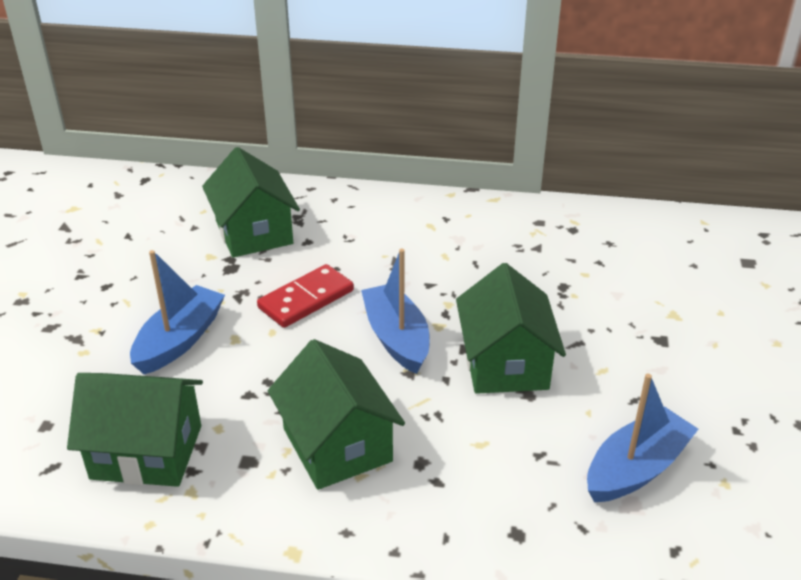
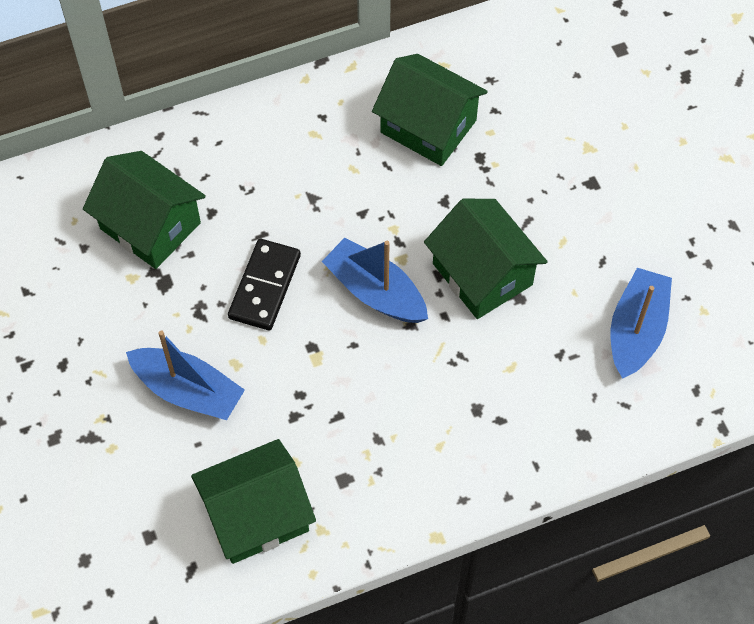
camera: 30 degrees left, 25 degrees up
blue boat [130,250,225,374] -> blue boat turned 120 degrees clockwise [126,330,245,420]
red domino [257,264,354,328] -> black domino [228,239,301,330]
green house [268,339,405,490] -> green house moved to [372,54,488,166]

